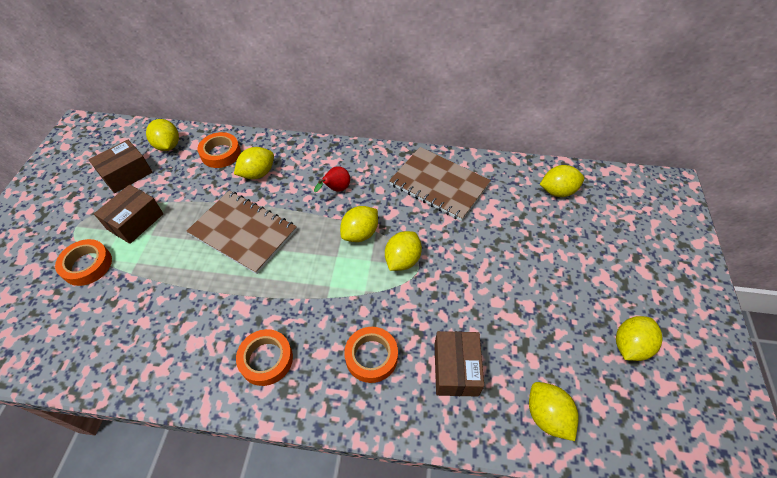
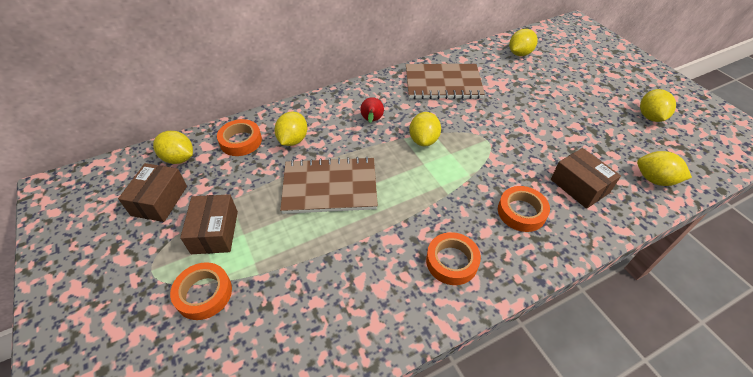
camera: 35 degrees left, 5 degrees down
yellow lemon [385,231,422,271] -> none

